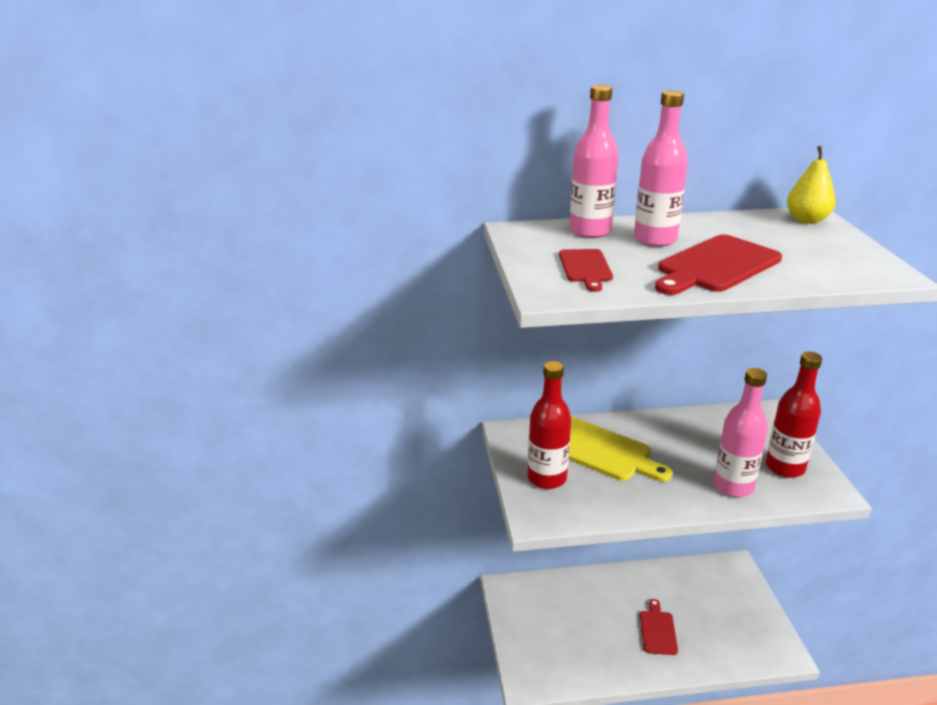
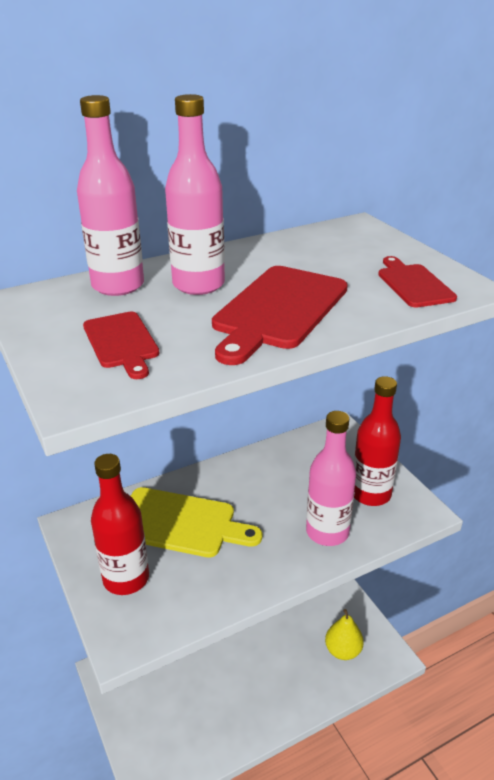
camera: 20 degrees left, 5 degrees up
red cutting board [640,599,678,655] -> red cutting board moved to [378,256,457,307]
yellow pear [787,146,836,224] -> yellow pear moved to [325,609,364,660]

